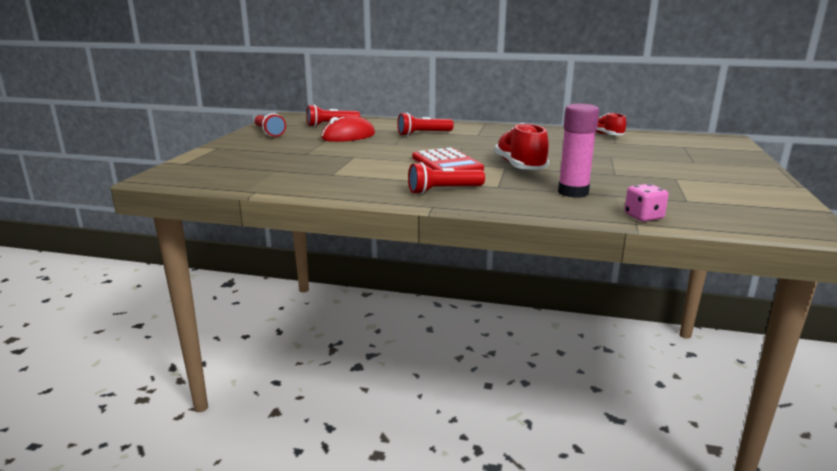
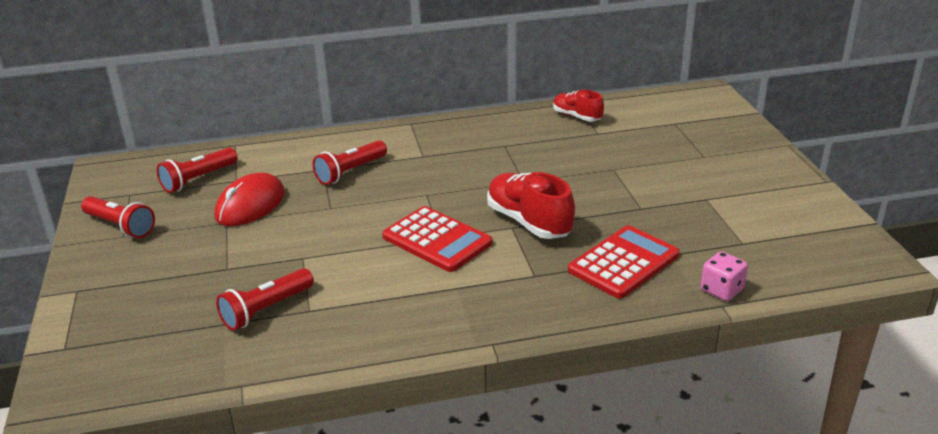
camera: 25 degrees left, 10 degrees up
red flashlight [408,162,485,194] -> red flashlight moved to [216,268,314,331]
pink glue stick [558,104,599,198] -> red calculator [568,225,680,299]

